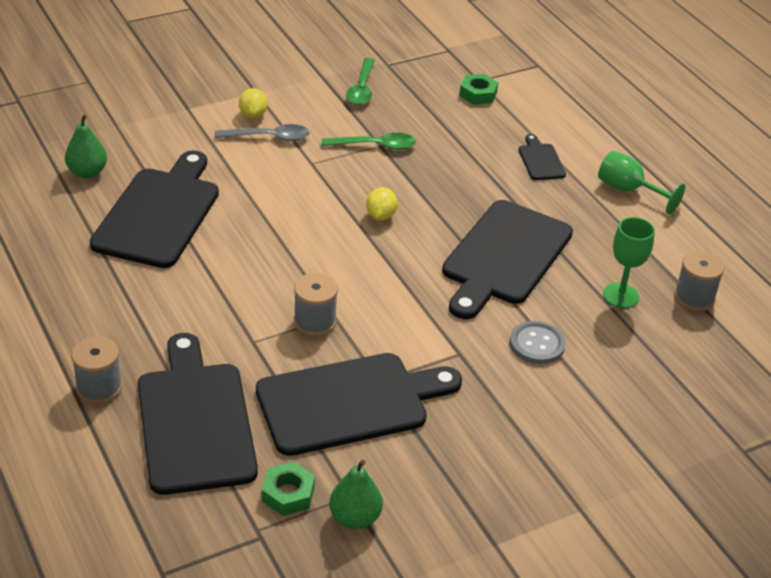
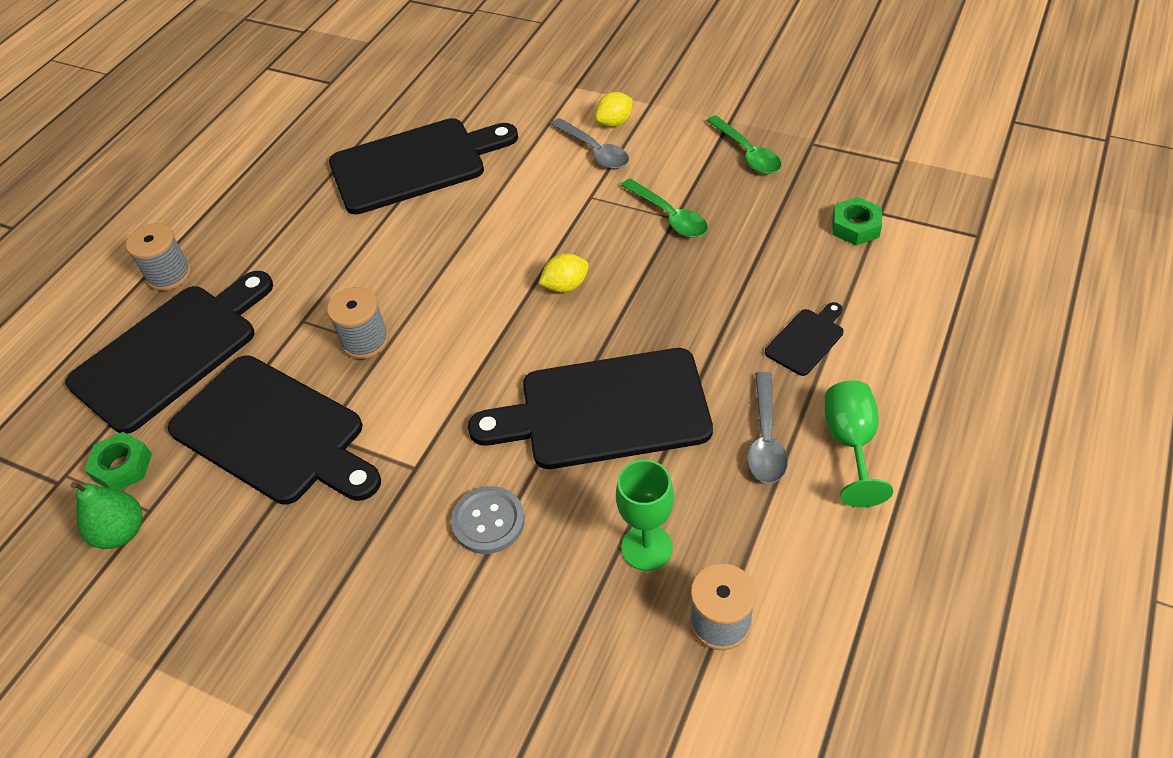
camera: 60 degrees right, 10 degrees up
green pear [65,114,107,178] -> none
green spoon [346,58,375,105] -> green spoon turned 90 degrees counterclockwise [706,115,781,174]
none -> grey spoon [747,372,788,484]

